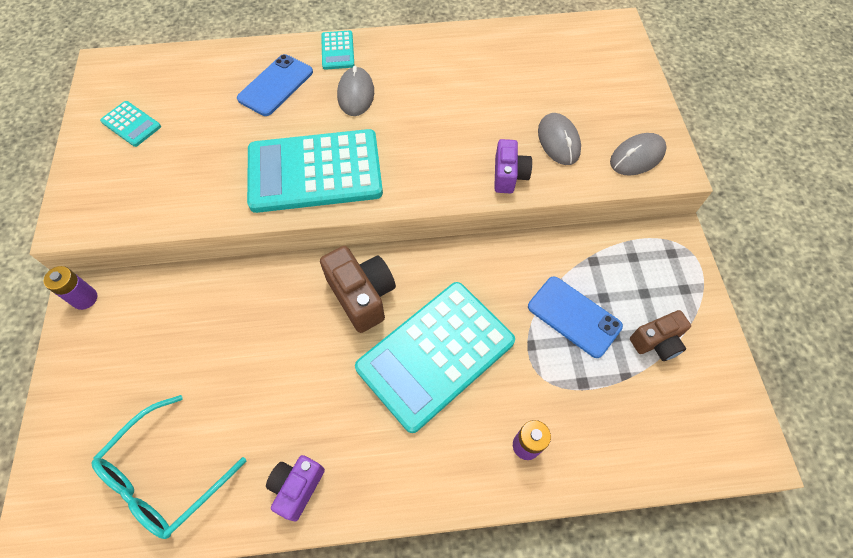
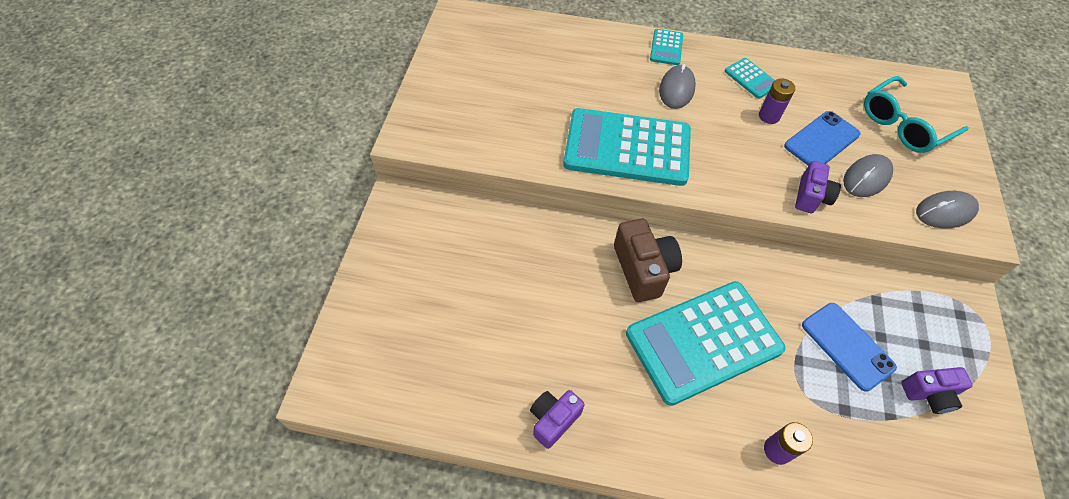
camera: 15 degrees right, 5 degrees down
purple battery [43,266,97,310] -> purple battery moved to [759,78,795,124]
turquoise glasses [92,395,247,539] -> turquoise glasses moved to [864,76,969,153]
turquoise calculator [100,101,161,147] -> turquoise calculator moved to [725,58,775,99]
blue phone [237,54,313,116] -> blue phone moved to [784,111,860,166]
grey mouse [538,113,581,165] -> grey mouse turned 45 degrees clockwise [843,154,893,197]
brown camera [630,310,691,361] -> purple camera [901,367,973,414]

